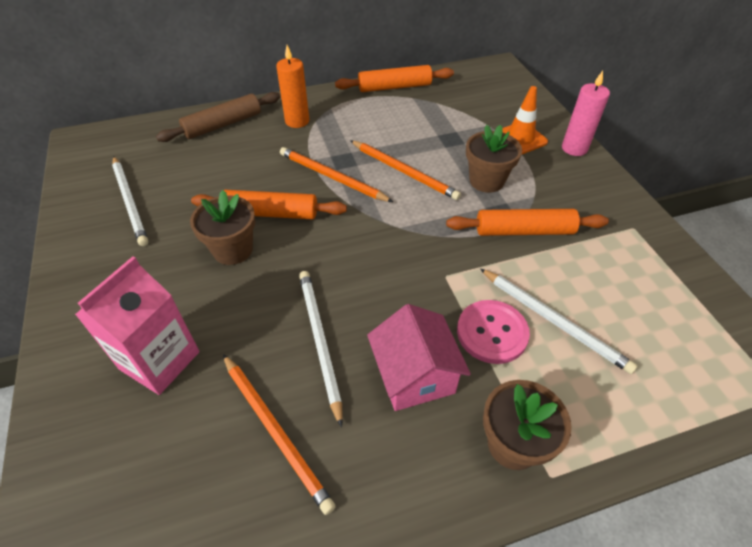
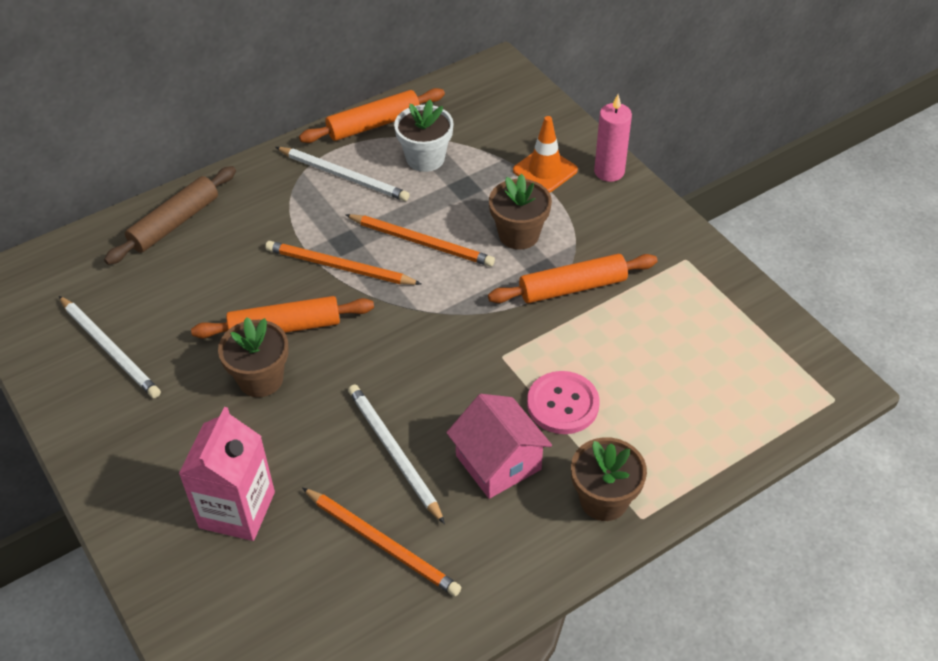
camera: 15 degrees left, 0 degrees up
orange candle [276,45,309,128] -> none
white pencil [480,268,638,374] -> white pencil moved to [276,147,410,201]
none -> white flower pot [394,99,454,172]

